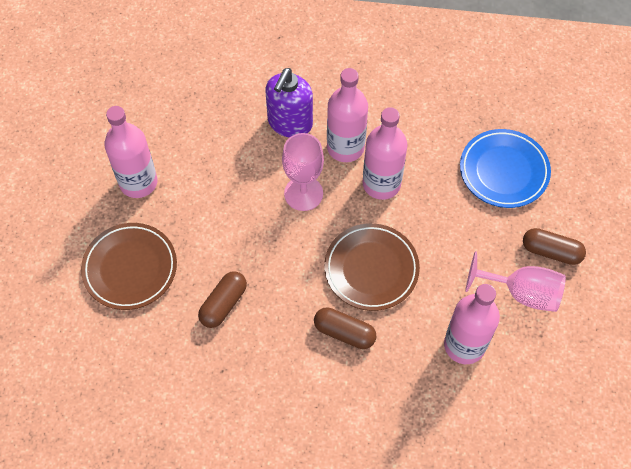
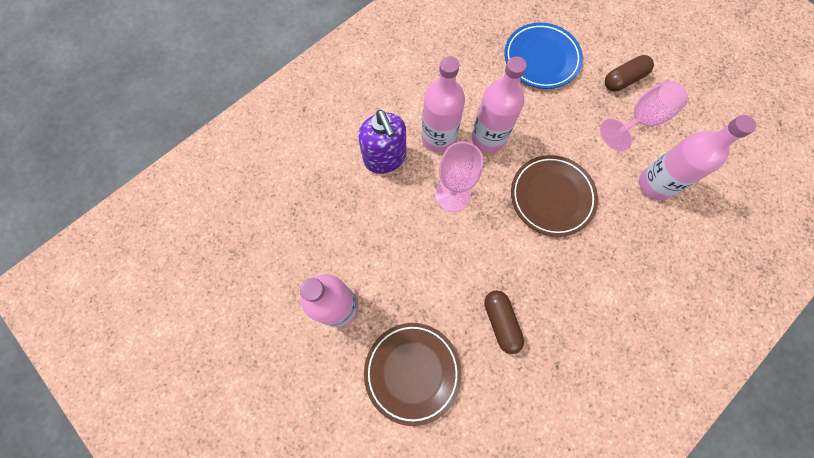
camera: 50 degrees left, 10 degrees up
brown capsule [314,307,376,349] -> none

